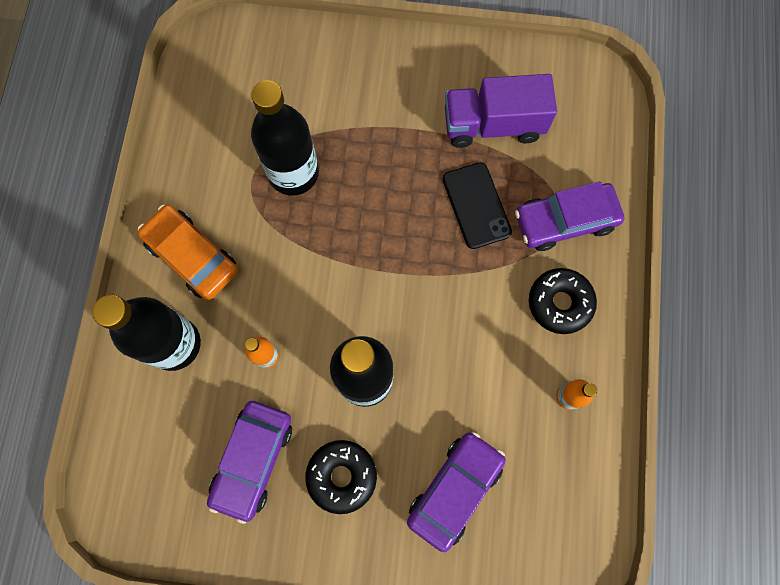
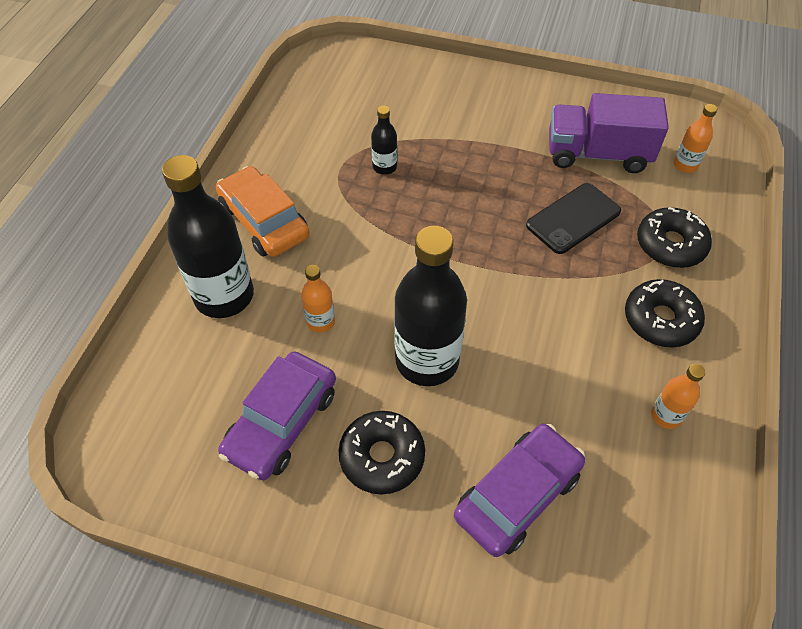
camera: 10 degrees right, 20 degrees down
black bottle [251,80,319,196] -> black bottle [371,106,397,175], size x0.47
black phone [443,162,512,249] -> black phone turned 60 degrees clockwise [526,183,621,254]
purple car [515,181,625,251] -> black donut [637,207,712,268]
none -> orange bottle [674,104,717,173]

